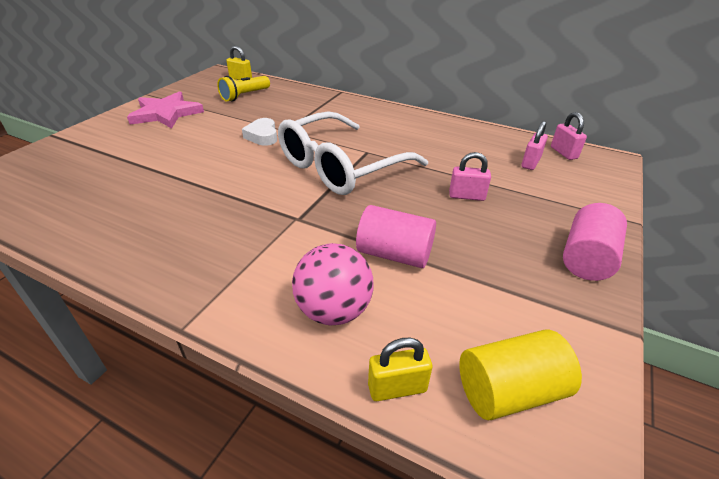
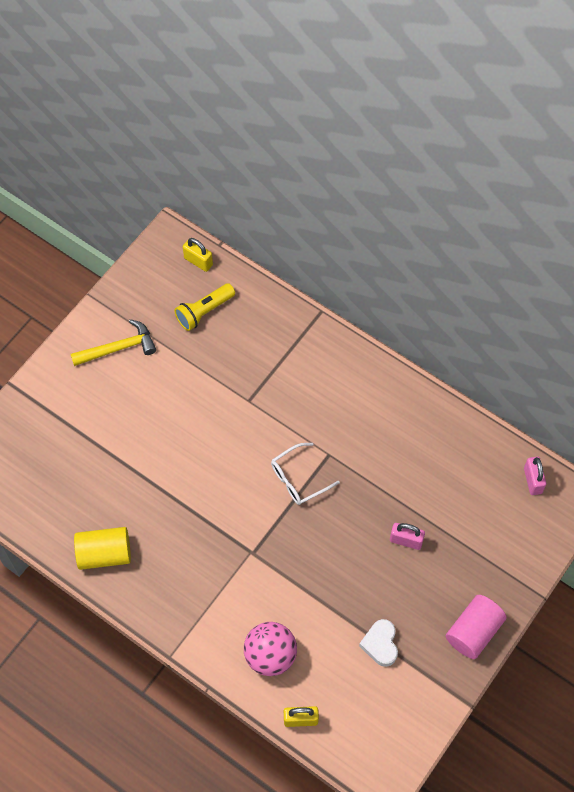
camera: 10 degrees right, 25 degrees up
pink star [127,91,204,129] -> yellow hammer [71,319,156,366]
white heart [242,118,277,146] -> white heart moved to [359,619,398,667]
white glasses [278,111,428,195] -> white glasses [271,443,340,505], size x0.48
pink cylinder [356,205,436,268] -> none
yellow cylinder [459,330,582,420] -> yellow cylinder moved to [74,527,131,570]
pink padlock [521,121,548,170] -> none

